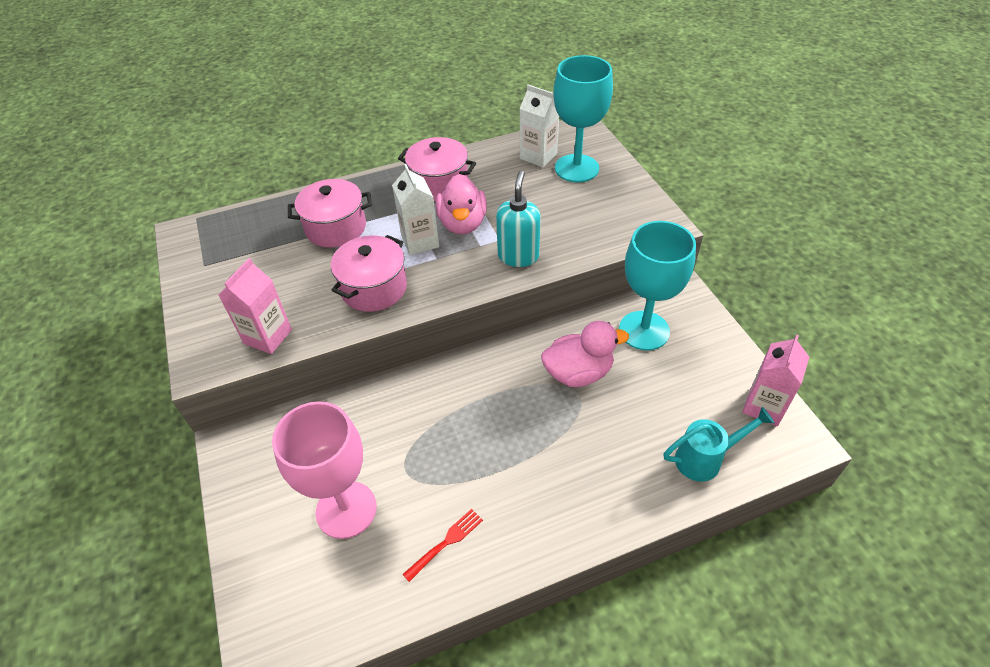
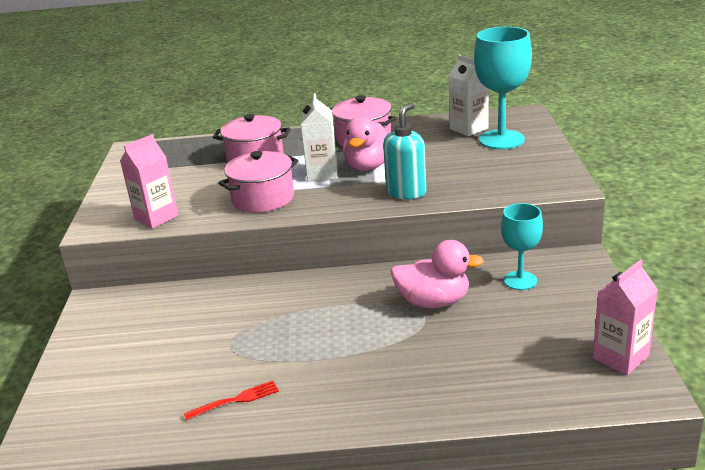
camera: 20 degrees right, 20 degrees down
pink goblet [272,401,377,539] -> none
turquoise goblet [619,221,696,351] -> turquoise goblet [501,203,543,290], size x0.61
turquoise watering can [664,407,774,482] -> none

